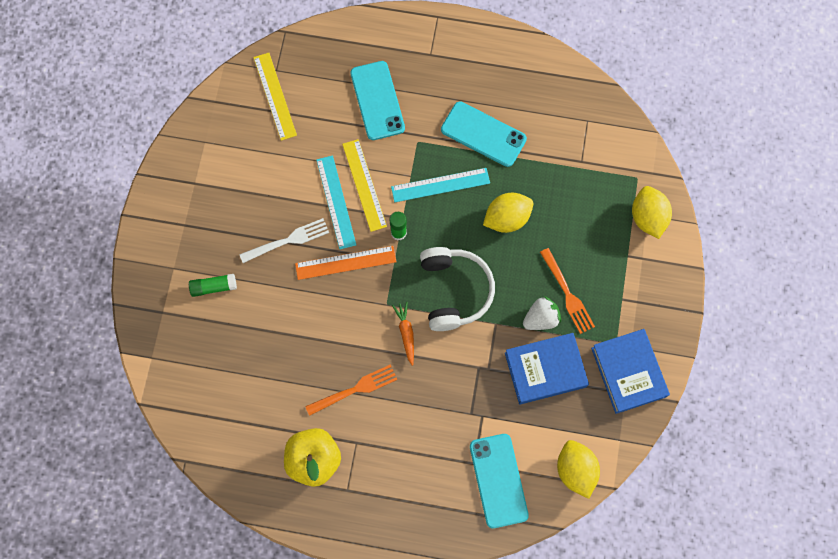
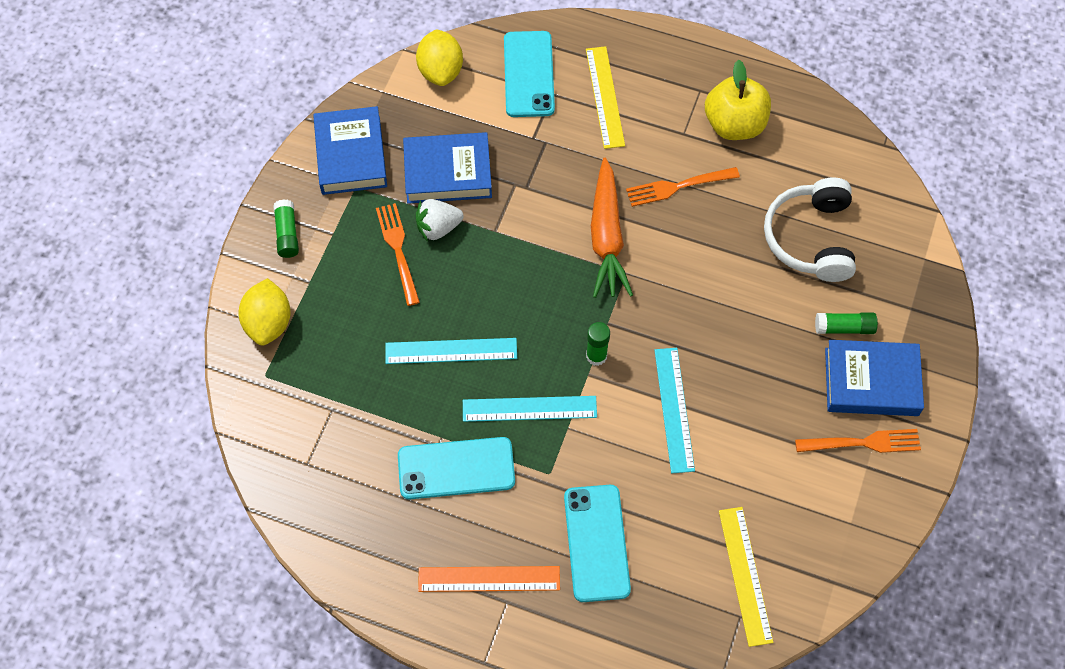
camera: 170 degrees left, 10 degrees down
white fork [239,218,329,263] -> none
orange ruler [295,246,397,280] -> orange ruler moved to [418,566,560,592]
yellow ruler [342,139,387,232] -> yellow ruler moved to [586,46,625,149]
orange carrot [392,302,414,366] -> orange carrot [591,158,633,298], size x1.97
white headphones [420,247,495,331] -> white headphones moved to [764,177,856,282]
turquoise phone [441,101,527,167] -> turquoise phone turned 45 degrees counterclockwise [398,437,515,500]
yellow lemon [483,193,533,233] -> turquoise ruler [385,338,517,364]
none -> green glue stick [273,199,299,258]
none -> orange fork [795,429,921,453]
none -> blue book [825,340,924,416]

